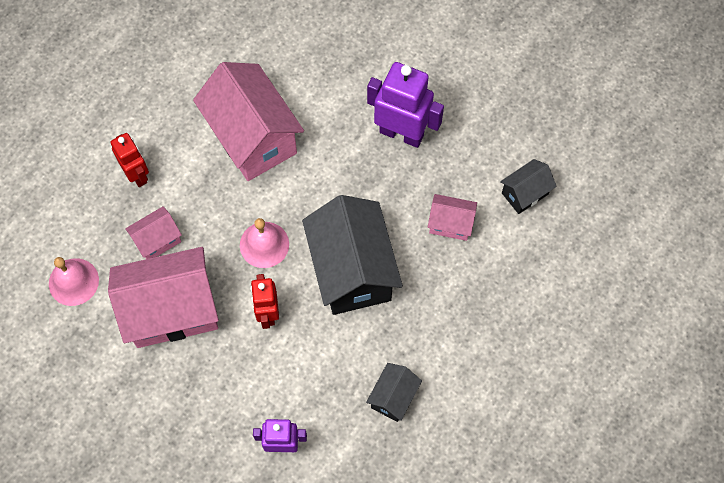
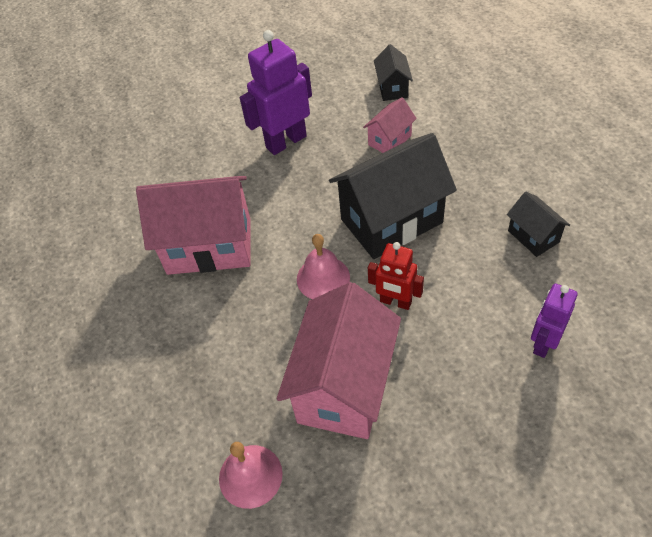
camera: 55 degrees left, 15 degrees down
red robot [110,133,149,187] -> none
pink house [125,206,182,259] -> none
black house [302,195,403,315] -> black house turned 45 degrees counterclockwise [329,133,457,259]

